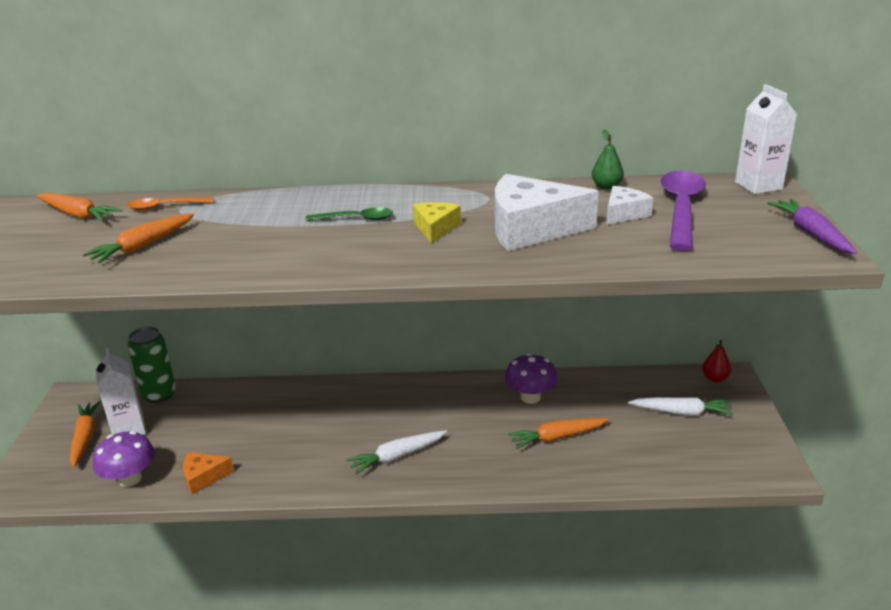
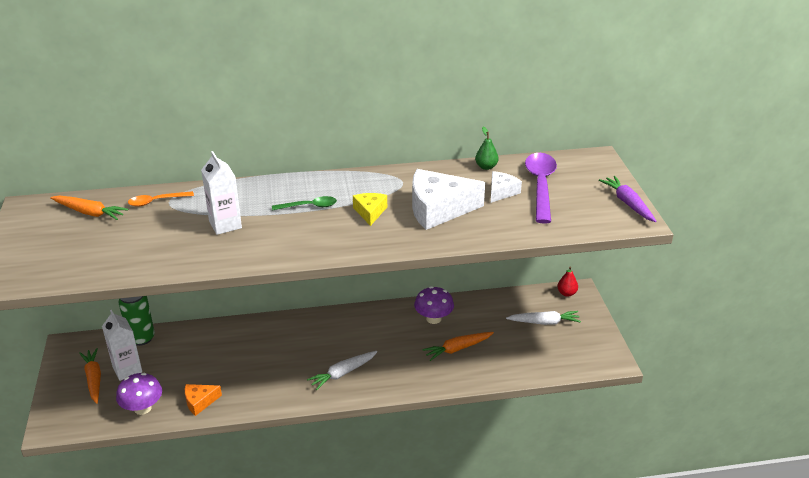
camera: 10 degrees left, 5 degrees up
orange carrot [83,213,194,263] -> none
white carton [735,84,797,194] -> white carton moved to [201,151,242,235]

